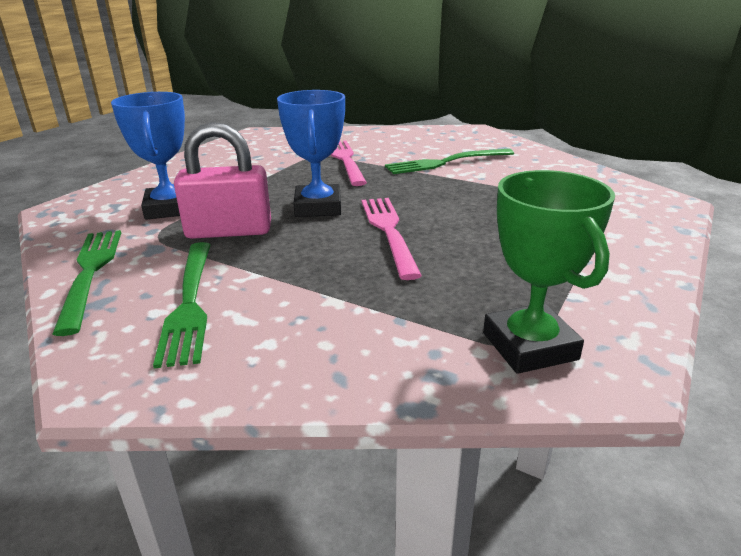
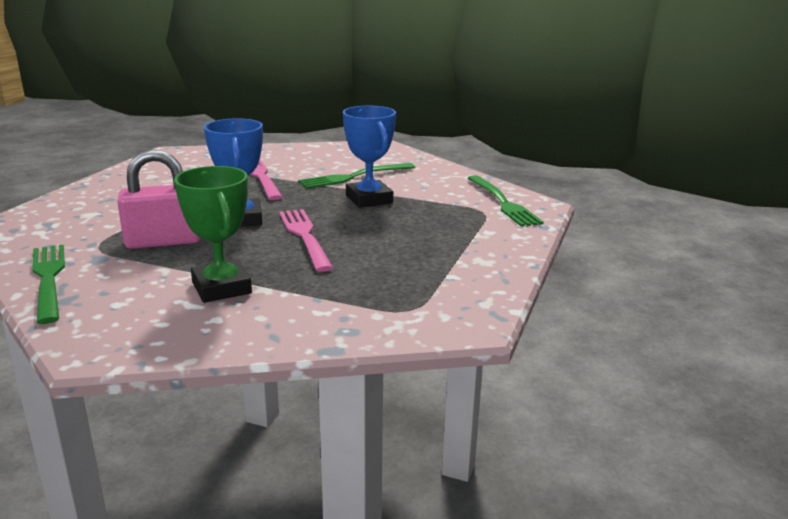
camera: 10 degrees left, 5 degrees down
blue trophy [111,92,185,220] -> blue trophy moved to [343,106,396,208]
green fork [153,242,211,368] -> green fork moved to [468,175,544,227]
green trophy [483,170,615,374] -> green trophy moved to [174,166,252,303]

